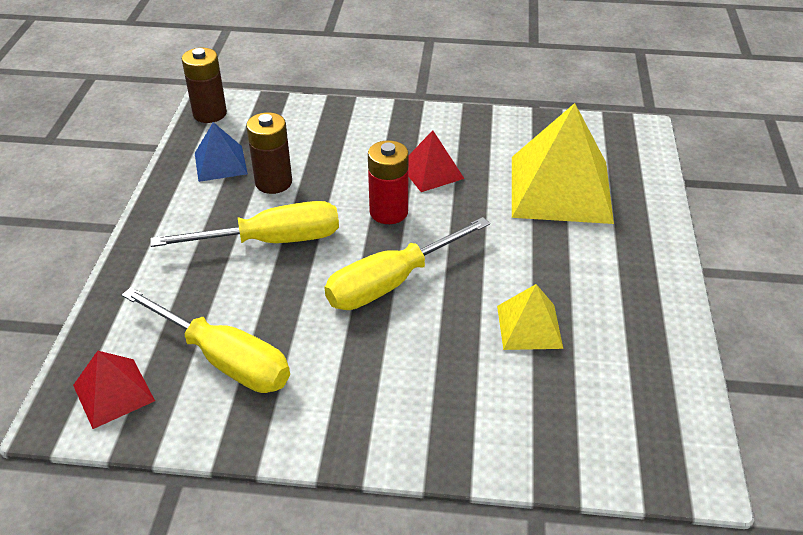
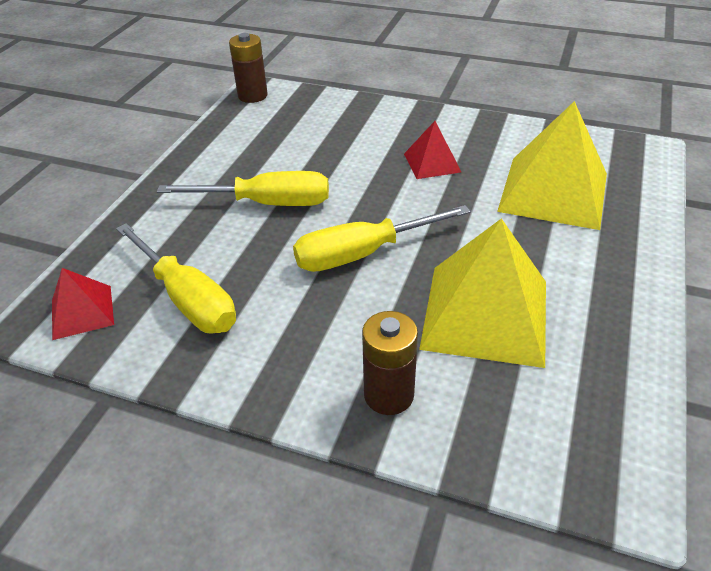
camera: 15 degrees right, 0 degrees up
blue pyramid [195,122,248,182] -> none
brown battery [246,112,292,194] -> brown battery moved to [362,311,418,415]
red battery [368,140,409,224] -> none
yellow pyramid [497,284,563,350] -> yellow pyramid [419,218,546,368], size x1.96

